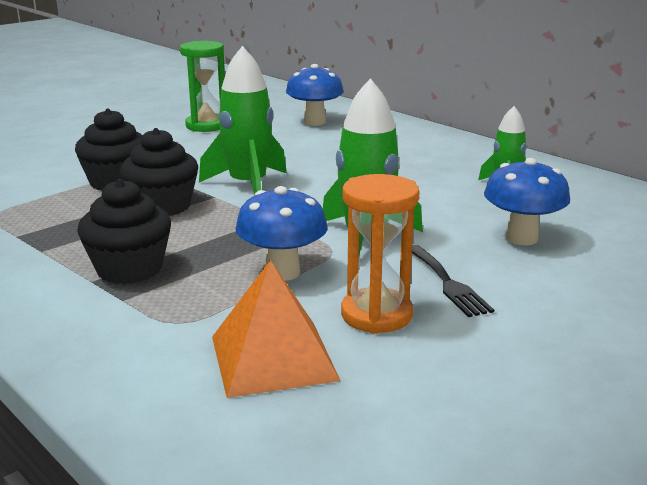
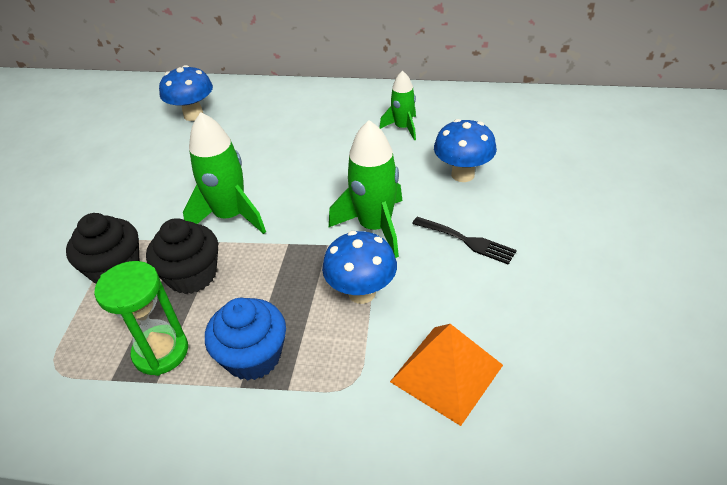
camera: 35 degrees left, 20 degrees up
black cupcake [77,179,171,284] -> blue cupcake [205,298,286,381]
green hourglass [180,41,225,132] -> green hourglass moved to [94,261,188,376]
orange hourglass [341,174,420,334] -> none

